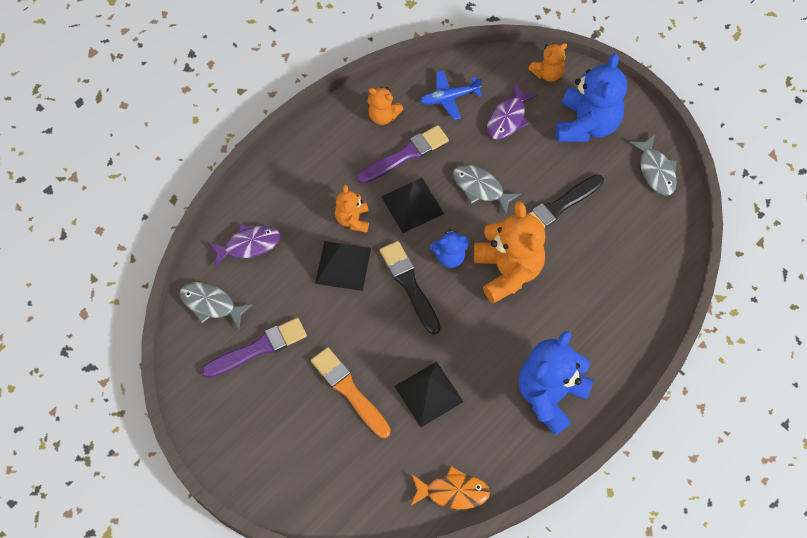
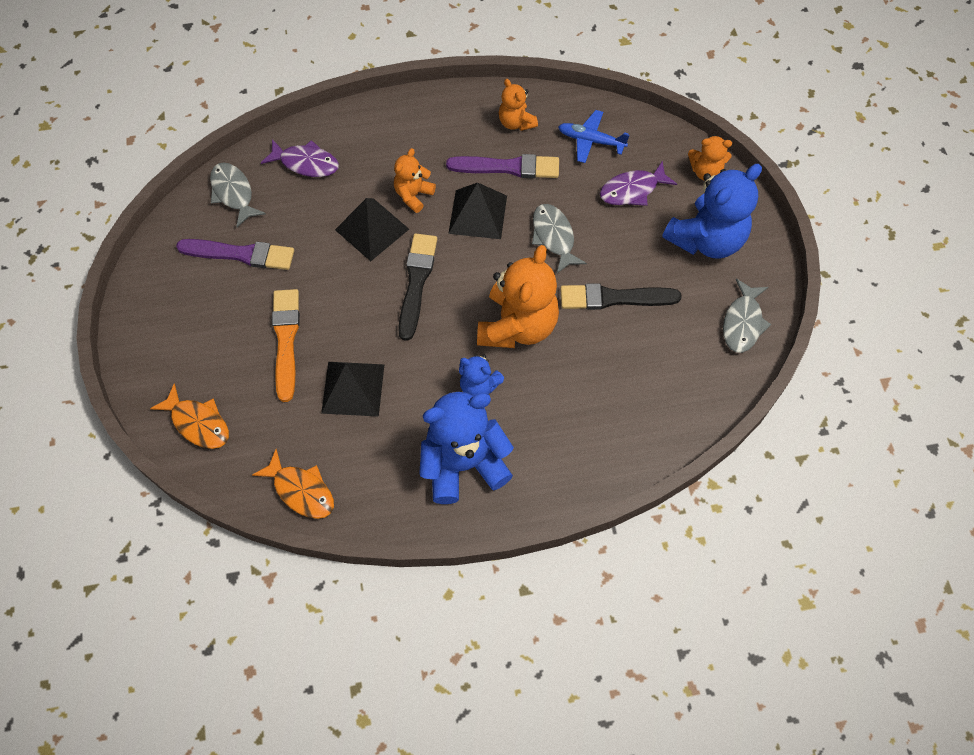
camera: 35 degrees right, 0 degrees up
blue teddy bear [430,229,469,268] -> blue teddy bear moved to [459,355,504,396]
none -> orange fish [150,383,229,449]

